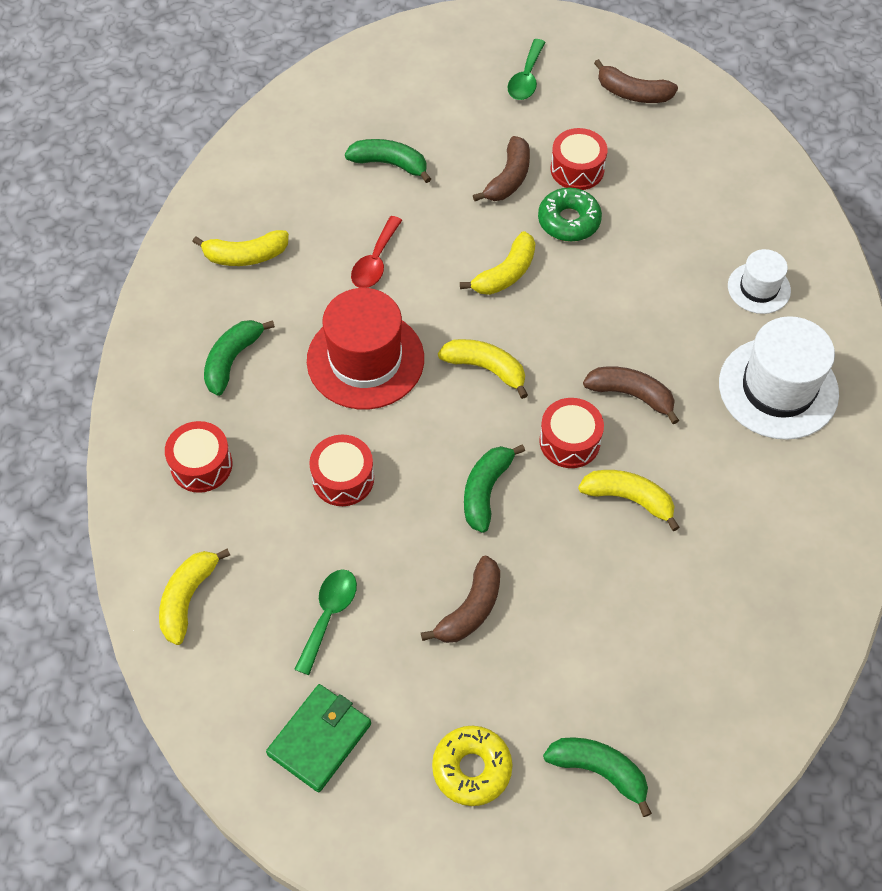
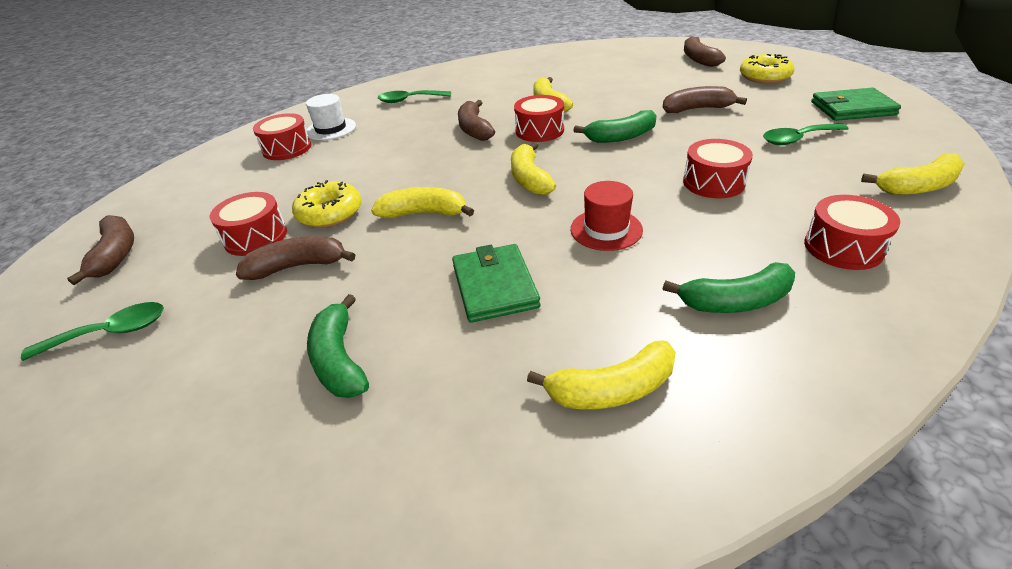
camera: 125 degrees left, 20 degrees down
yellow banana [192,230,289,266] -> yellow banana turned 120 degrees clockwise [527,340,676,409]
red hat [307,288,424,409] -> red hat [571,181,643,251], size x0.55
red spoon [351,216,402,288] -> green wallet [452,244,540,323]
green donut [538,188,602,242] -> yellow donut [292,180,362,228]
green banana [543,737,652,817] -> brown banana [684,36,726,67]
white hat [719,316,839,440] -> green spoon [378,90,451,103]
none -> red drum [253,113,311,160]

